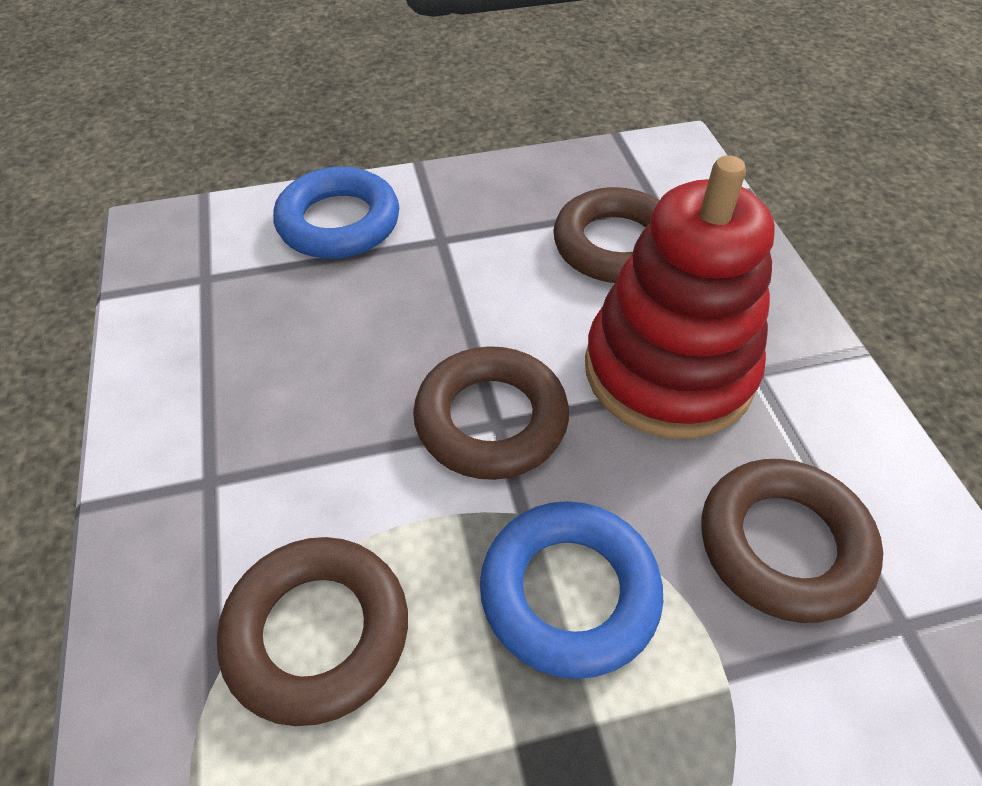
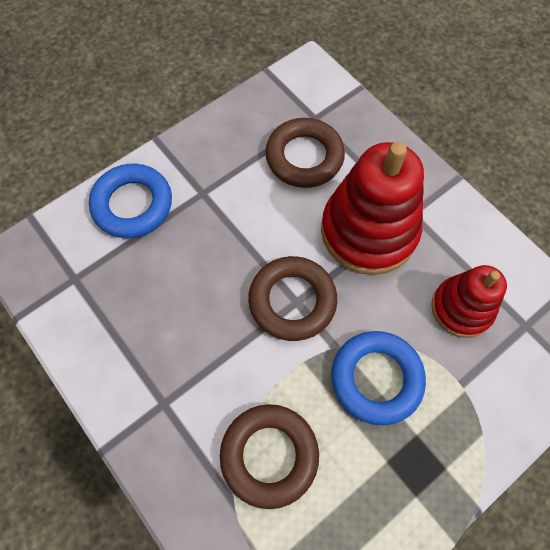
camera: 25 degrees left, 15 degrees up
brown ring [701,459,883,623] -> red stacking toy [431,265,507,338]

